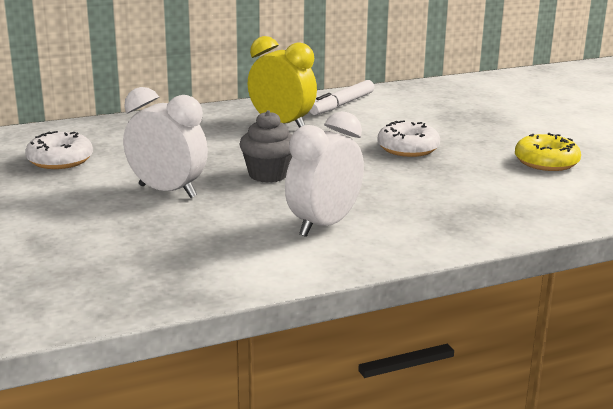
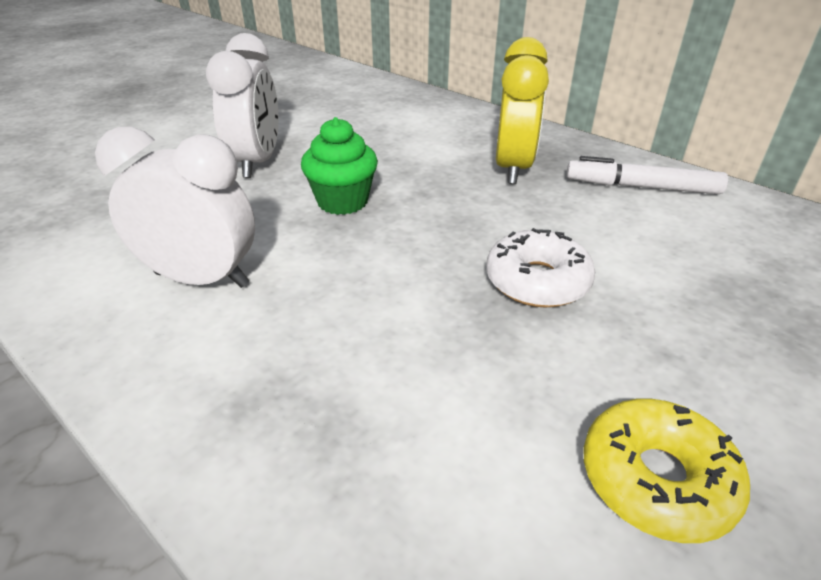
camera: 65 degrees right, 15 degrees up
white donut [25,131,93,169] -> none
grey cupcake [239,110,292,183] -> green cupcake [301,117,378,215]

